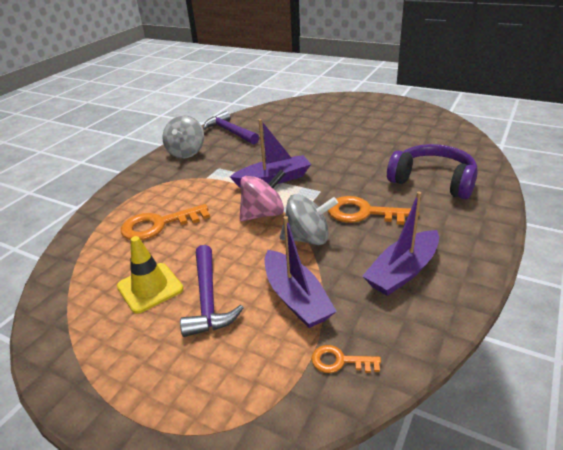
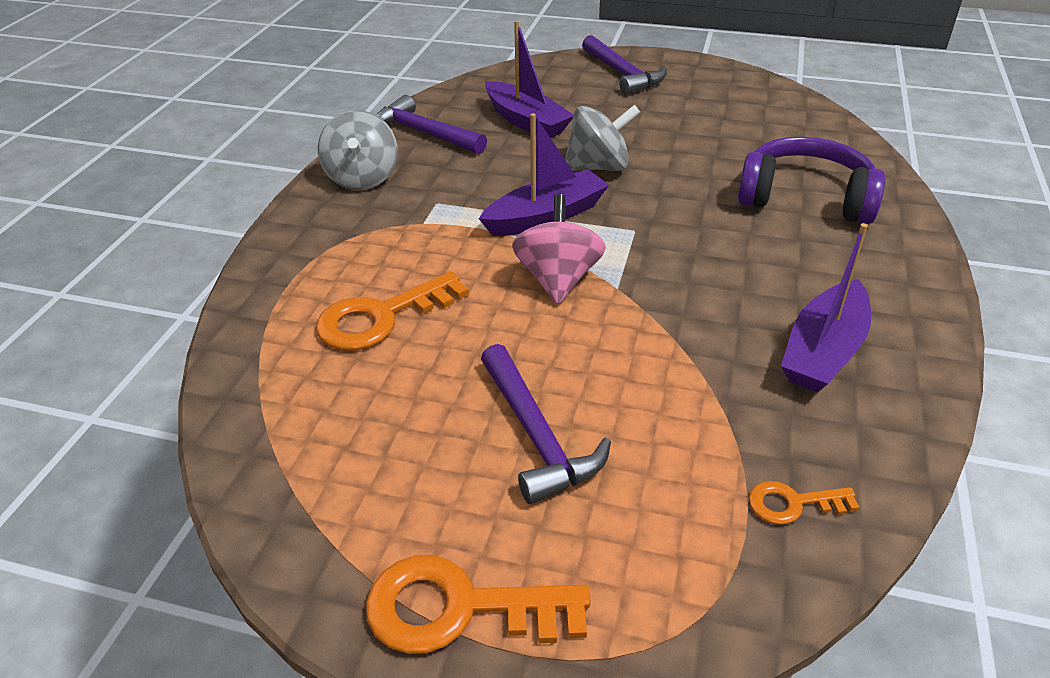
camera: 15 degrees left, 5 degrees up
yellow traffic cone [117,236,183,314] -> none
pink spinning top [239,170,286,221] -> pink spinning top turned 45 degrees counterclockwise [512,194,606,305]
purple boat [265,216,337,328] -> purple boat moved to [485,21,574,138]
grey spinning top [280,194,338,245] -> grey spinning top moved to [565,104,641,171]
orange key [328,196,419,225] -> orange key moved to [366,555,591,654]
none -> purple hammer [582,35,667,95]

